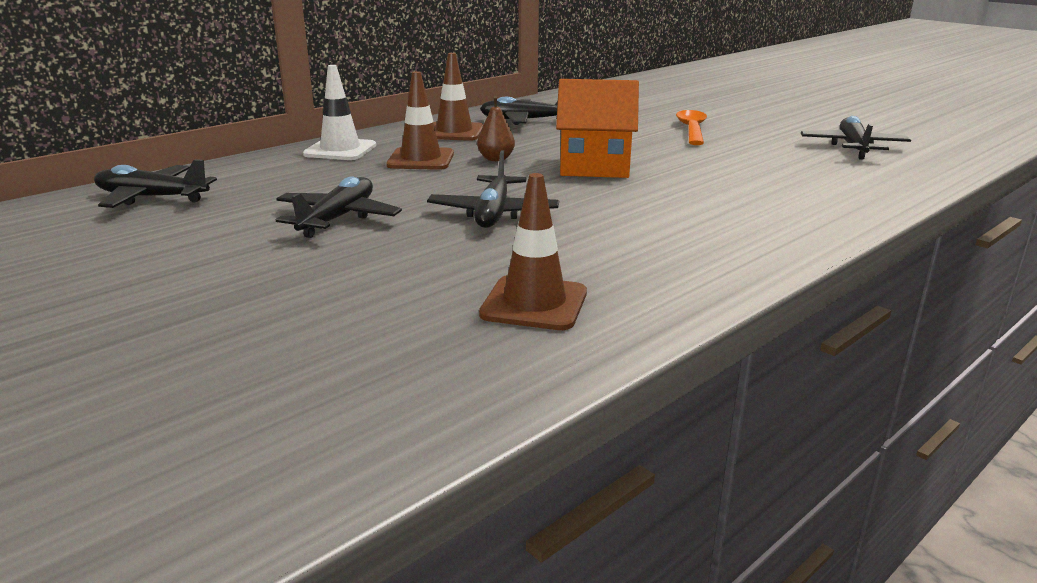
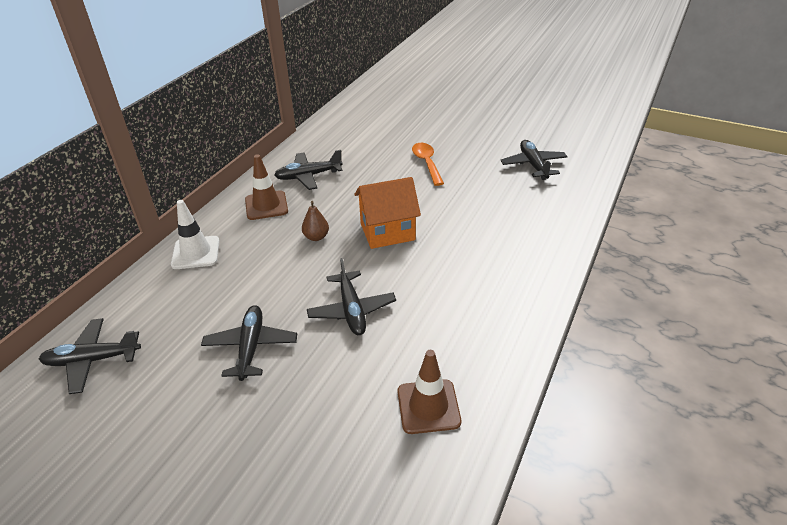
camera: 20 degrees left, 15 degrees up
brown traffic cone [386,71,454,170] -> none

